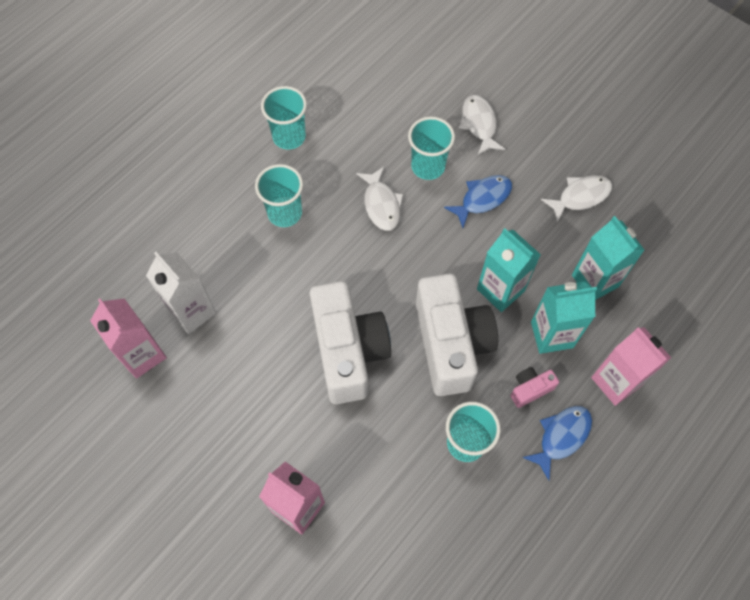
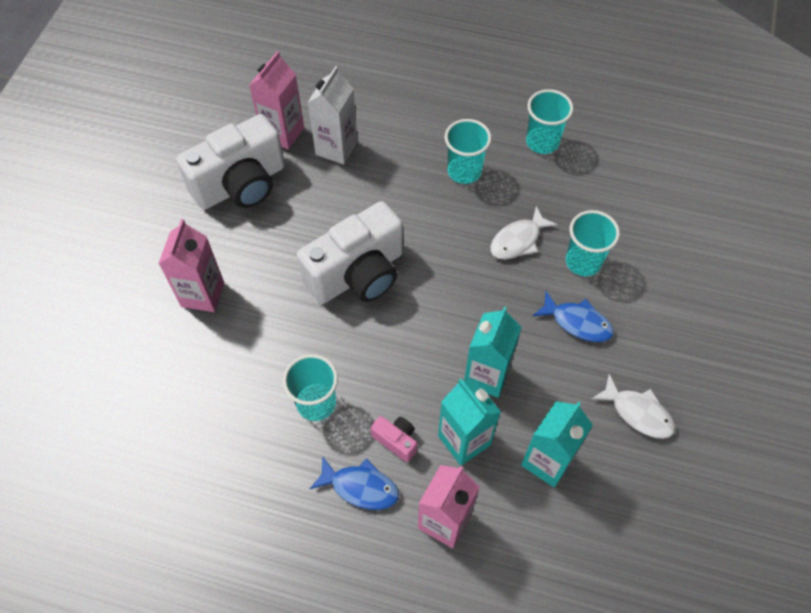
camera: 65 degrees right, 5 degrees down
white camera [416,273,498,396] -> white camera moved to [176,114,285,210]
white fish [459,95,505,156] -> none

